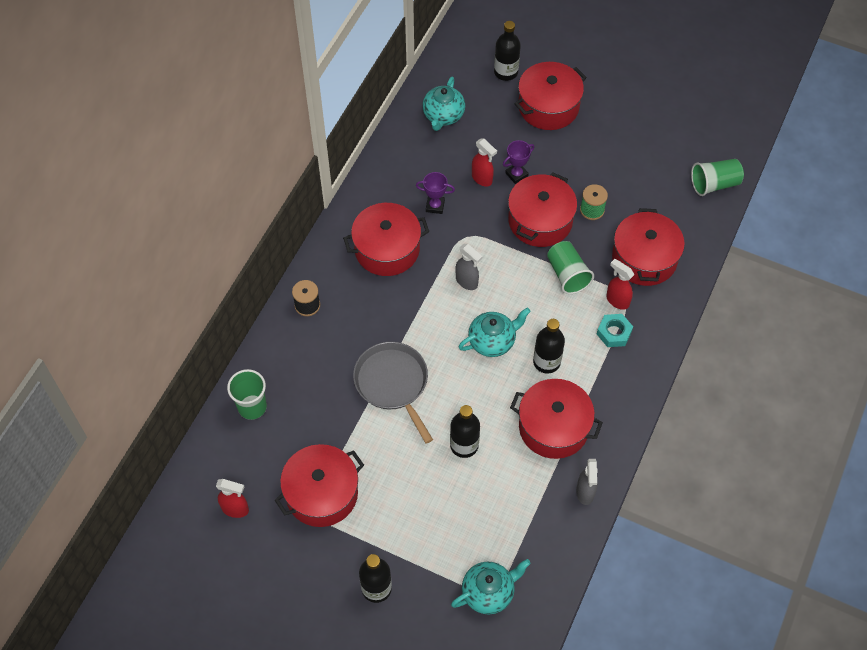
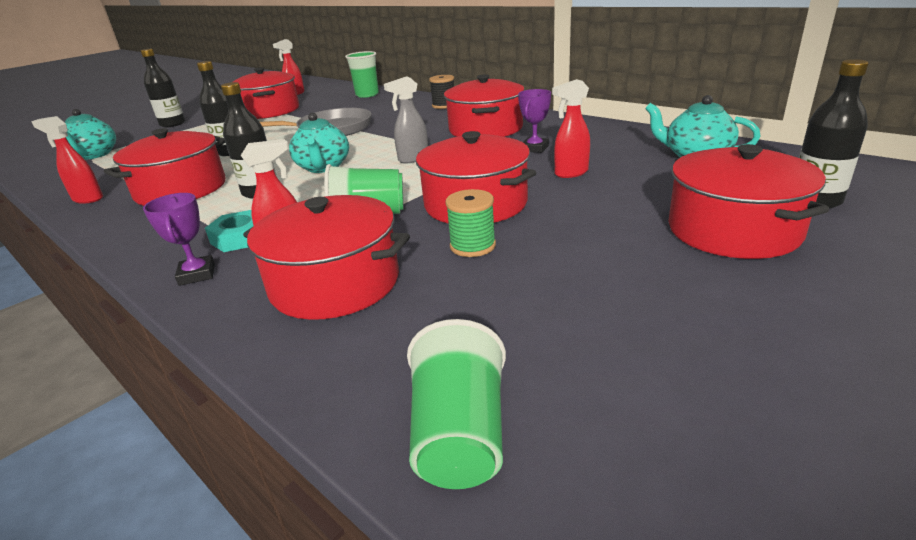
camera: 110 degrees right, 30 degrees down
purple trophy [503,140,534,184] -> purple trophy moved to [143,193,215,286]
grey spray bottle [576,459,598,505] -> red spray bottle [31,116,103,204]

